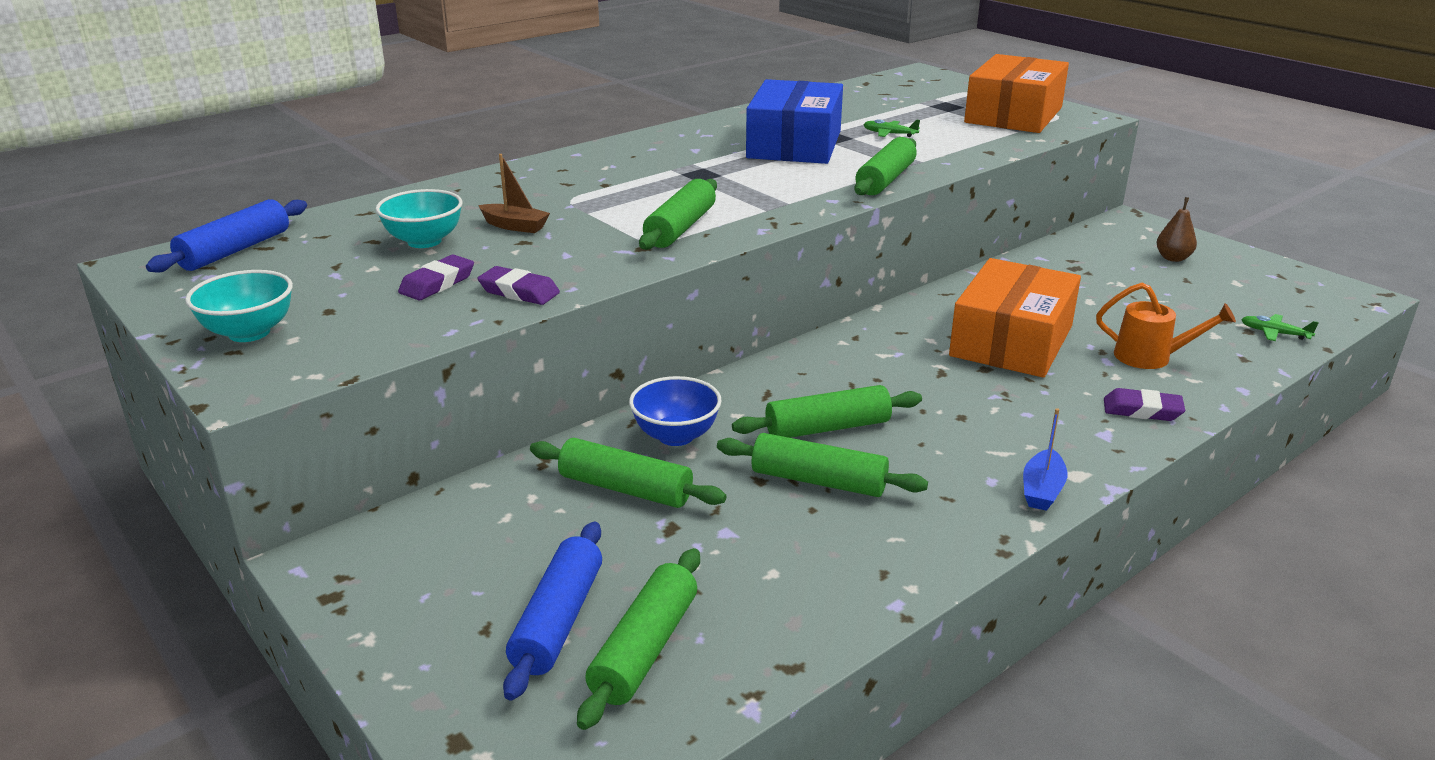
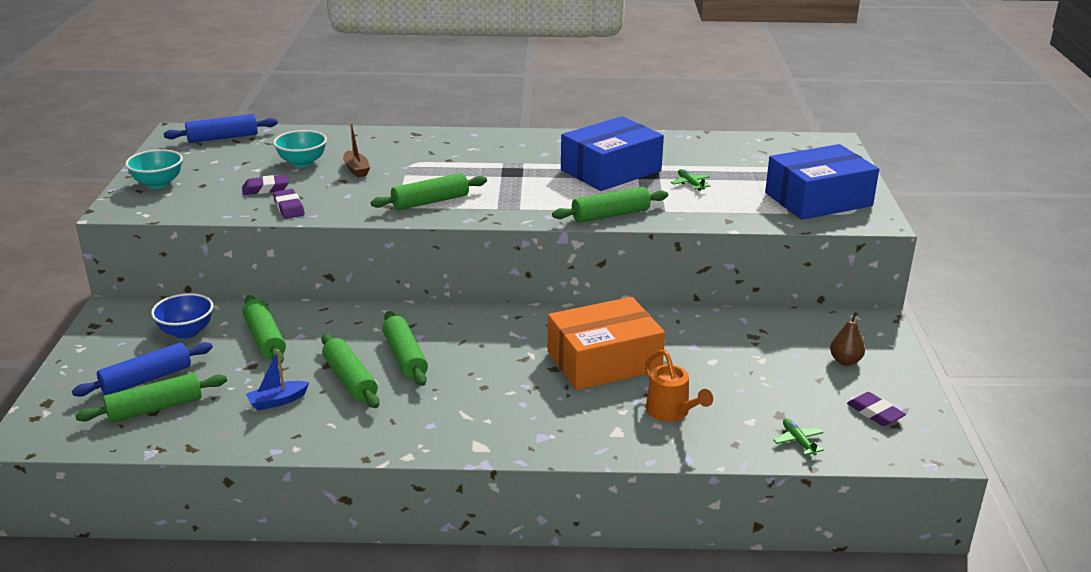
camera: 40 degrees right, 0 degrees up
blue bowl [629,376,722,446] -> blue bowl moved to [151,293,213,339]
green rolling pin [732,385,922,438] -> green rolling pin turned 45 degrees clockwise [382,311,428,386]
orange box [964,54,1069,133] -> blue box [765,144,879,220]
blue boat [1023,408,1067,511] -> blue boat moved to [246,350,309,411]
purple eraser [1104,388,1185,421] -> purple eraser moved to [847,392,906,426]

